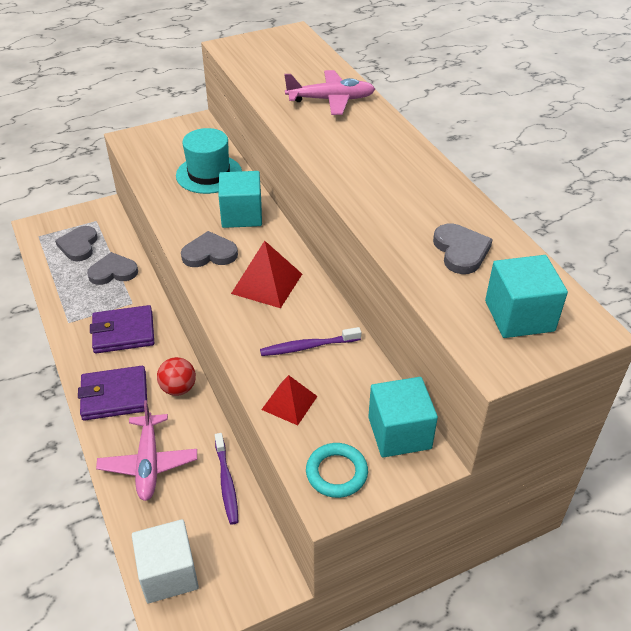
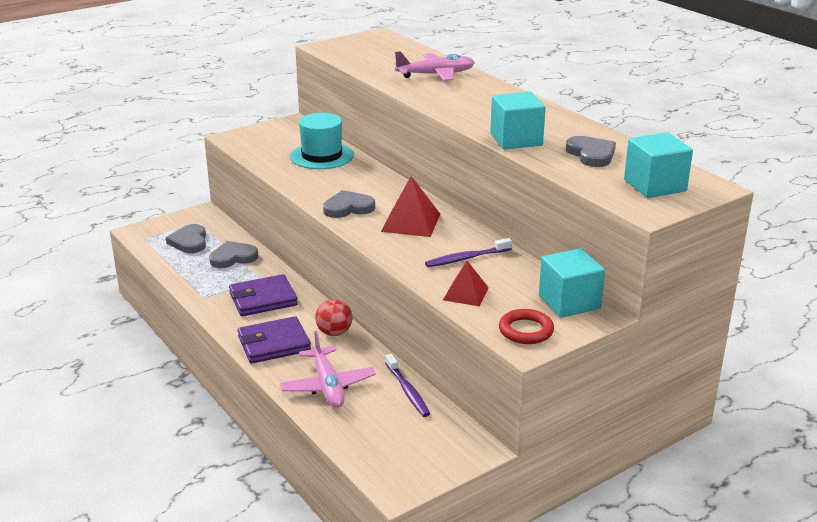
camera: 10 degrees left, 15 degrees down
white cube [132,519,199,603] -> none
turquoise cube [218,171,262,228] -> turquoise cube moved to [490,92,546,149]
turquoise ring [306,443,368,498] -> red ring [499,309,554,344]

